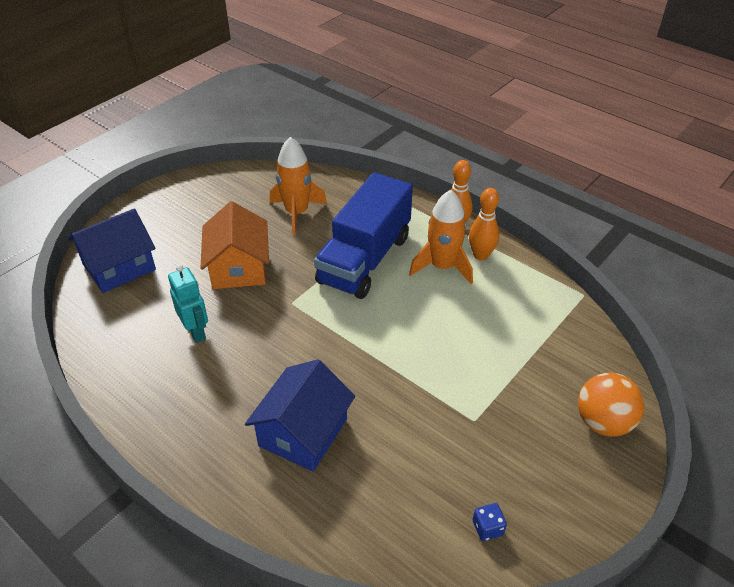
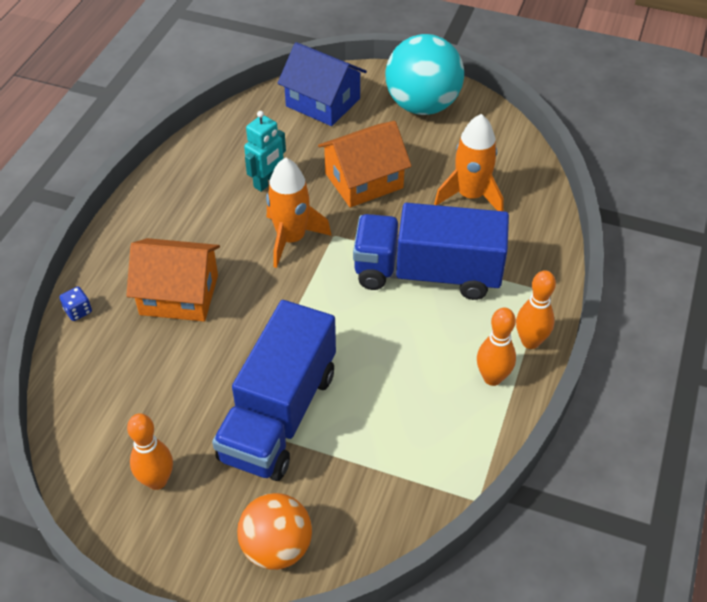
camera: 70 degrees right, 5 degrees up
blue house [245,359,355,472] -> orange house [126,238,220,322]
orange rocket [409,190,473,284] -> orange rocket moved to [266,158,332,268]
blue dice [473,503,507,541] -> blue dice moved to [59,286,92,321]
none -> orange bowling pin [127,413,173,490]
none -> blue truck [212,300,336,481]
none -> turquoise ball [385,34,464,115]

